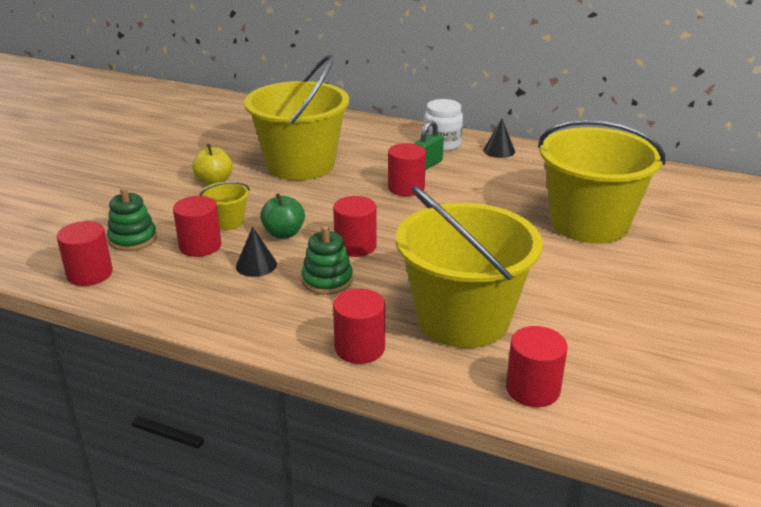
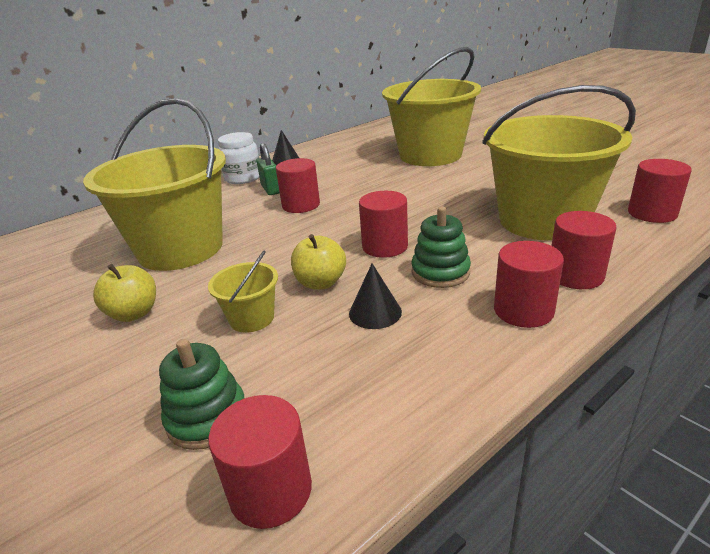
camera: 60 degrees left, 0 degrees up
red cylinder [173,196,222,257] -> red cylinder moved to [494,241,564,328]
green apple [260,193,305,239] -> yellow apple [291,234,346,290]

